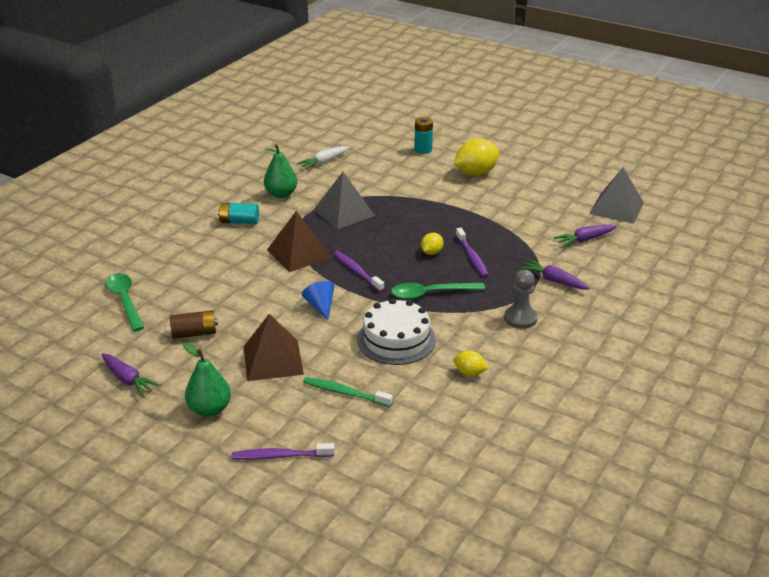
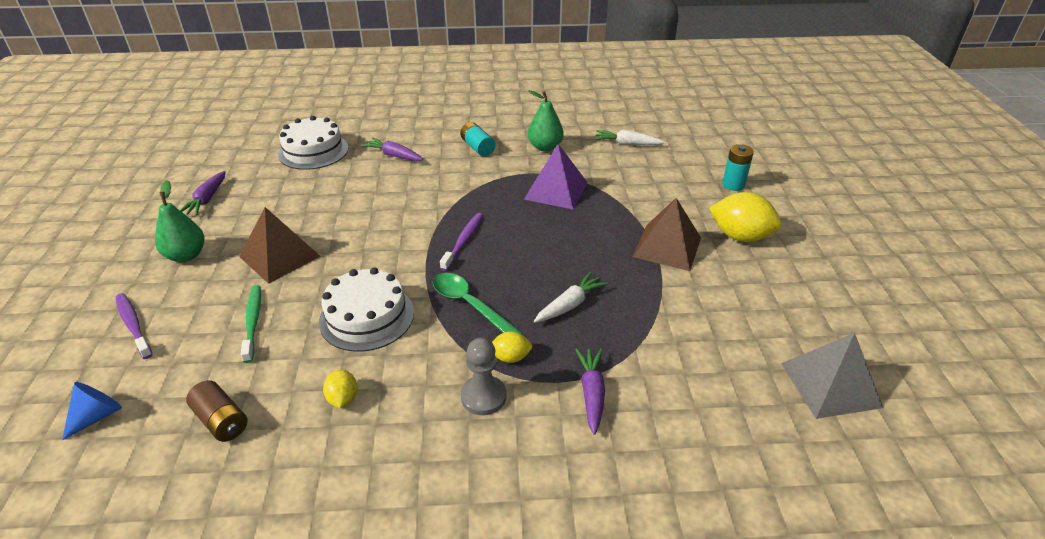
camera: 55 degrees right, 5 degrees up
green spoon [105,273,144,331] -> white cake [278,116,349,170]
brown battery [170,310,218,339] -> brown battery moved to [186,380,247,442]
brown pyramid [267,211,332,272] -> brown pyramid moved to [633,198,701,271]
blue cone [302,281,335,320] -> blue cone moved to [62,382,122,440]
grey pyramid [314,172,375,229] -> purple pyramid [524,144,588,209]
yellow lemon [421,233,443,255] -> yellow lemon moved to [492,331,533,363]
purple toothbrush [456,228,489,277] -> white carrot [534,272,608,322]
purple carrot [554,225,617,247] -> purple carrot moved to [361,137,423,161]

